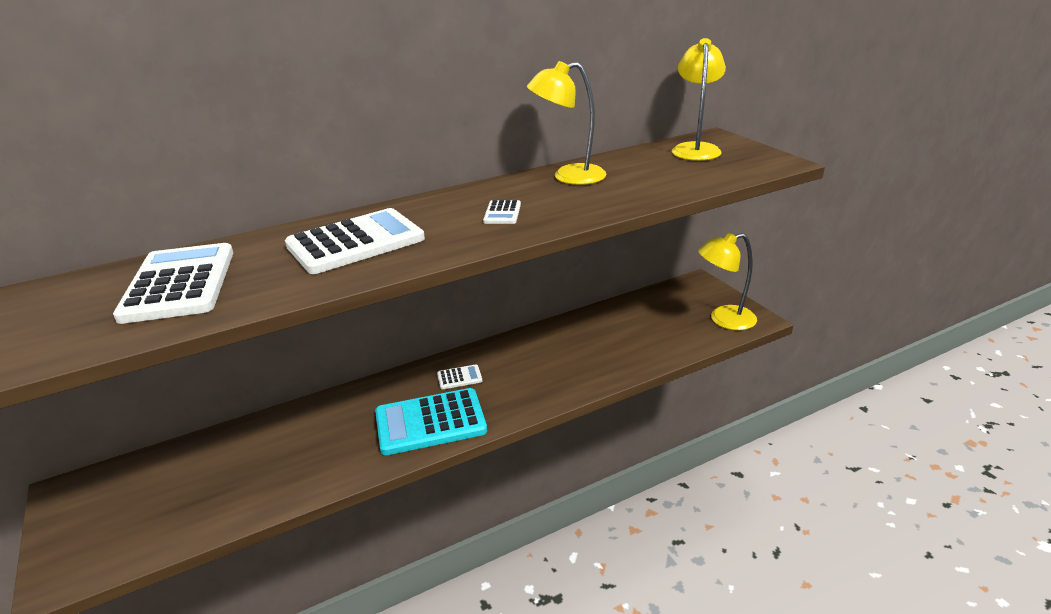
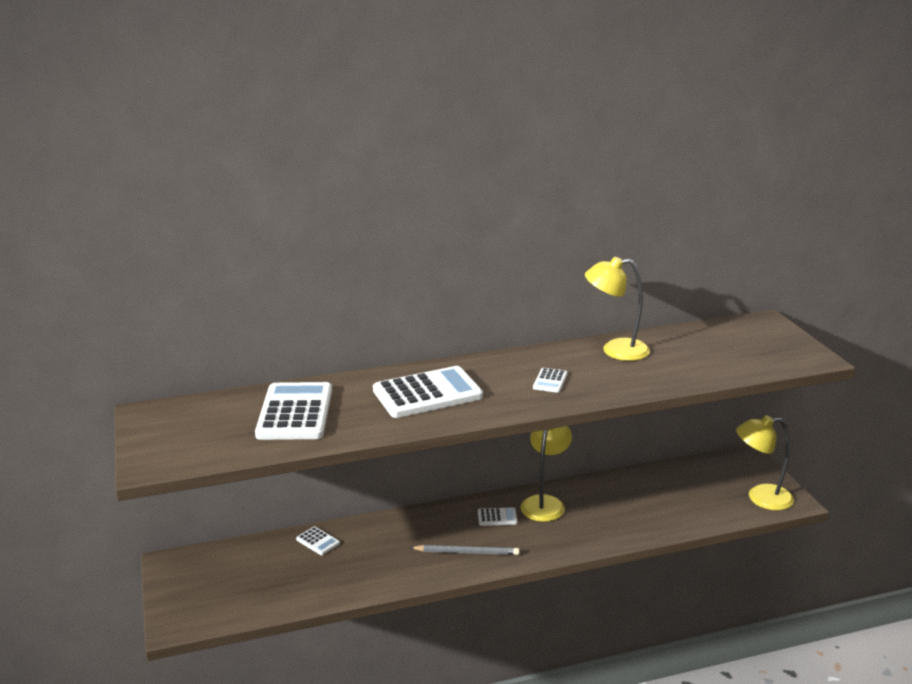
camera: 10 degrees right, 5 degrees down
turquoise calculator [375,388,487,455] -> grey pencil [410,545,520,555]
yellow lamp [672,38,726,161] -> yellow lamp moved to [521,426,572,522]
none -> white calculator [296,526,340,555]

